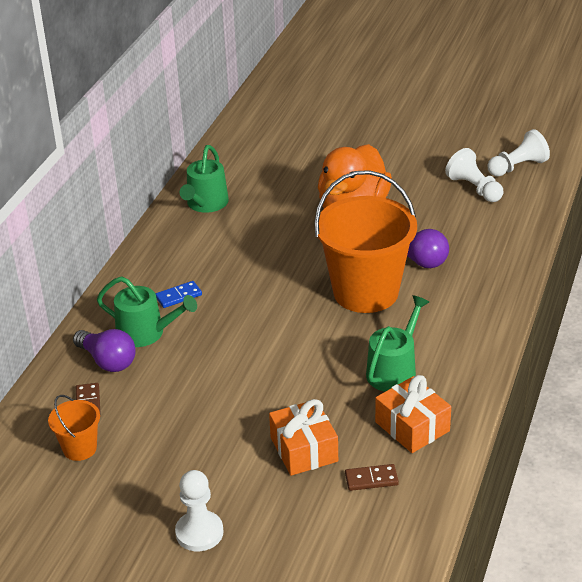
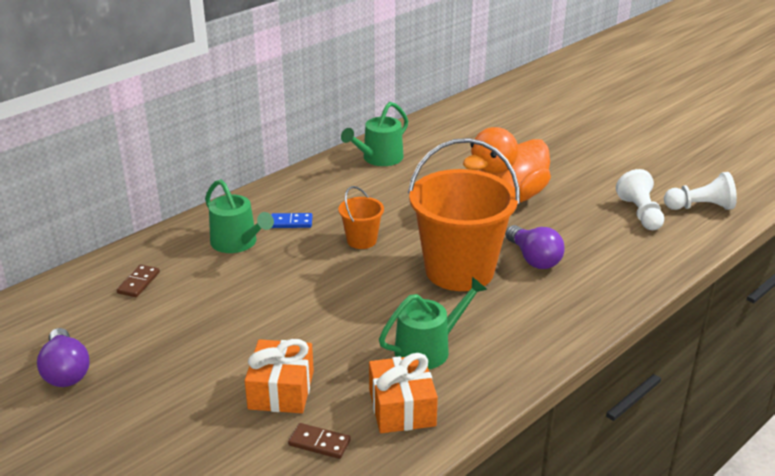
camera: 25 degrees right, 5 degrees down
orange bucket [48,395,100,461] -> orange bucket moved to [338,186,384,249]
purple light bulb [73,329,136,372] -> purple light bulb moved to [37,328,90,387]
white pawn [175,470,223,551] -> none

